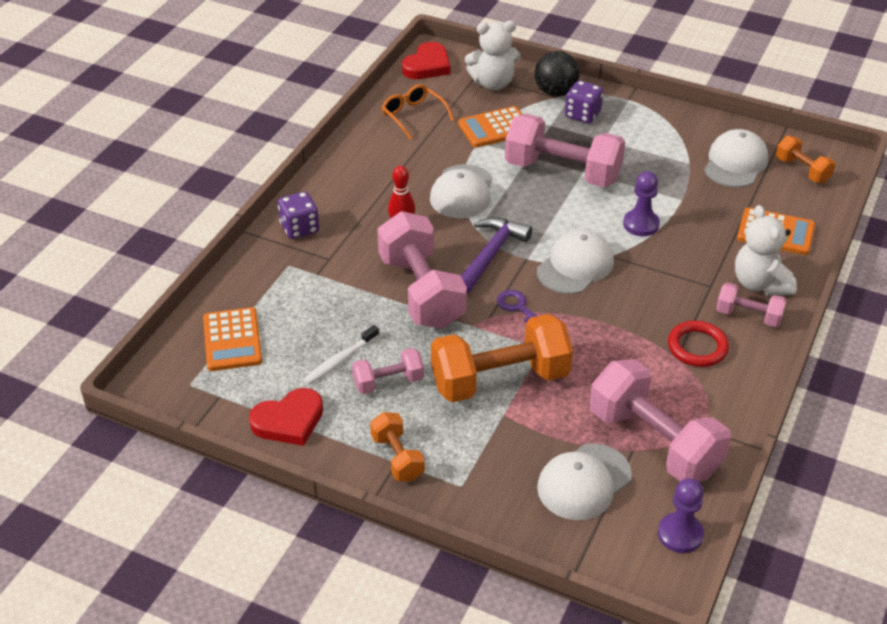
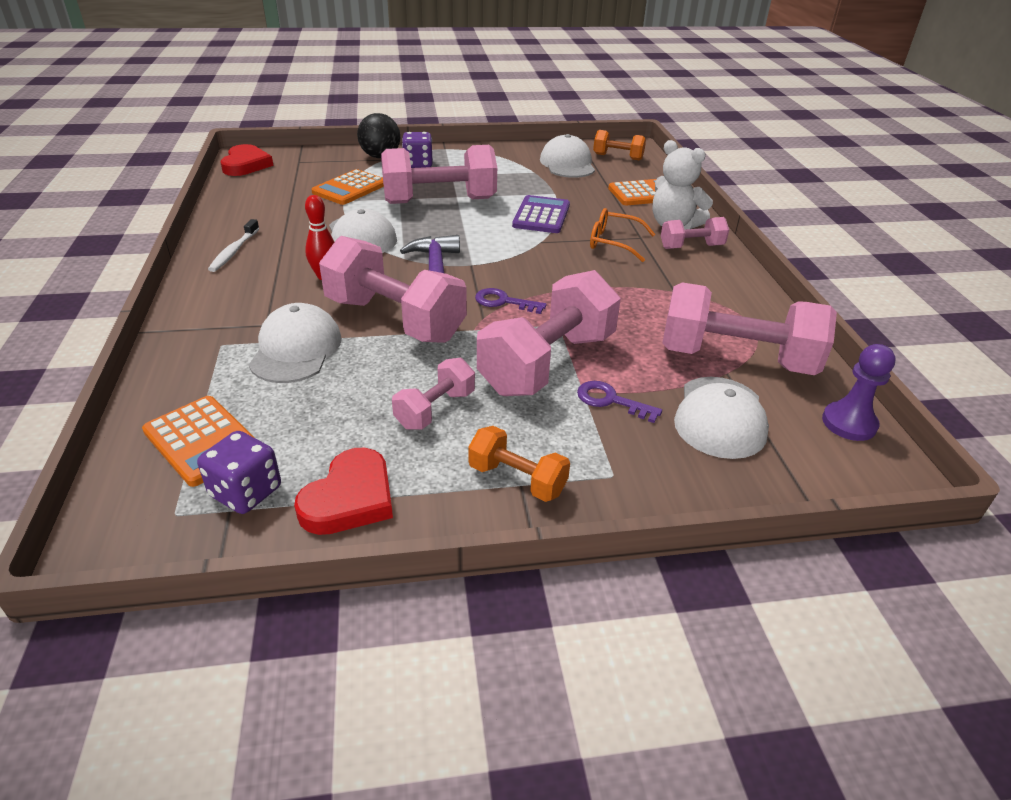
camera: 35 degrees left, 5 degrees down
purple dice [278,191,319,239] -> purple dice moved to [197,431,281,514]
white toothbrush [303,325,379,385] -> white toothbrush moved to [208,219,260,272]
orange glasses [382,84,454,140] -> orange glasses moved to [590,208,655,262]
orange dumbbell [431,314,573,402] -> pink dumbbell [477,270,621,396]
white teddy bear [465,21,521,90] -> none
white cap [537,229,614,294] -> white cap moved to [249,303,342,383]
purple pawn [623,171,660,236] -> purple calculator [512,195,570,233]
red ring [668,321,729,367] -> none
none -> purple key [577,381,662,423]

